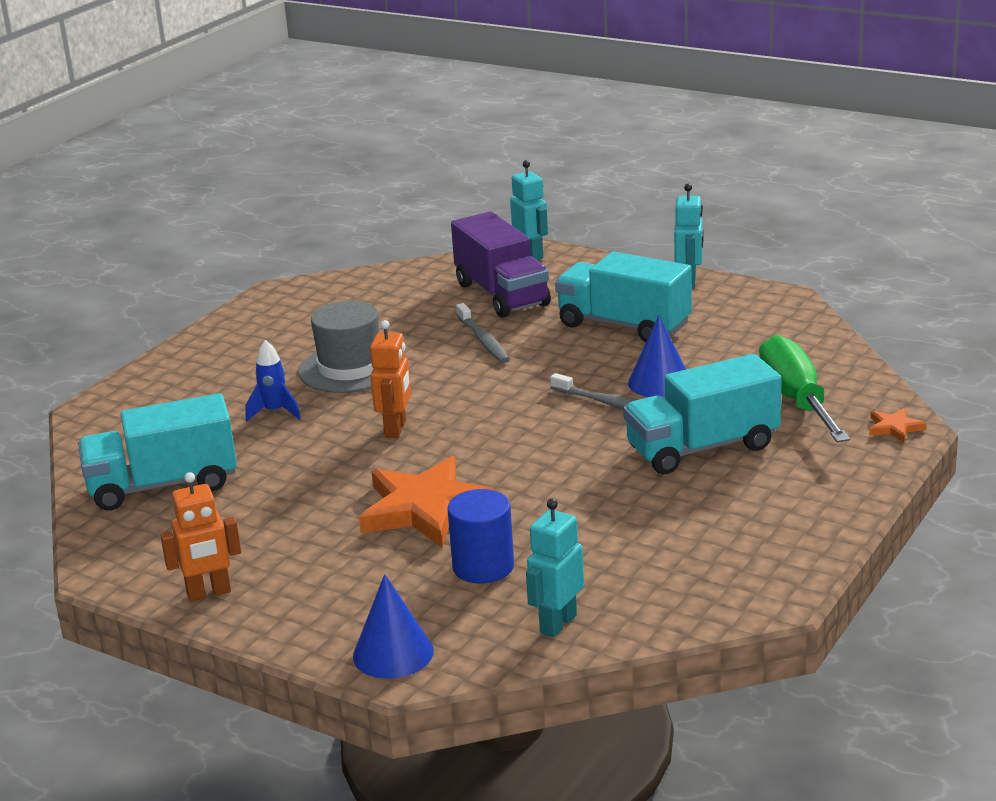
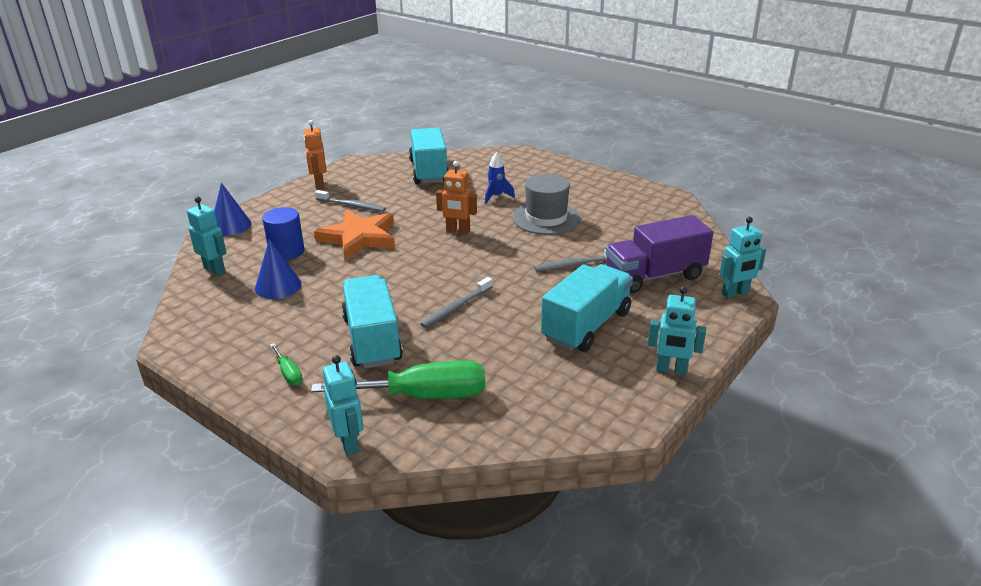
camera: 95 degrees right, 5 degrees up
blue cone [628,315,686,398] -> blue cone moved to [255,239,302,299]
orange star [869,408,927,443] -> turquoise robot [323,355,363,456]
none -> green screwdriver [270,343,303,385]
none -> grey toothbrush [315,190,386,212]

